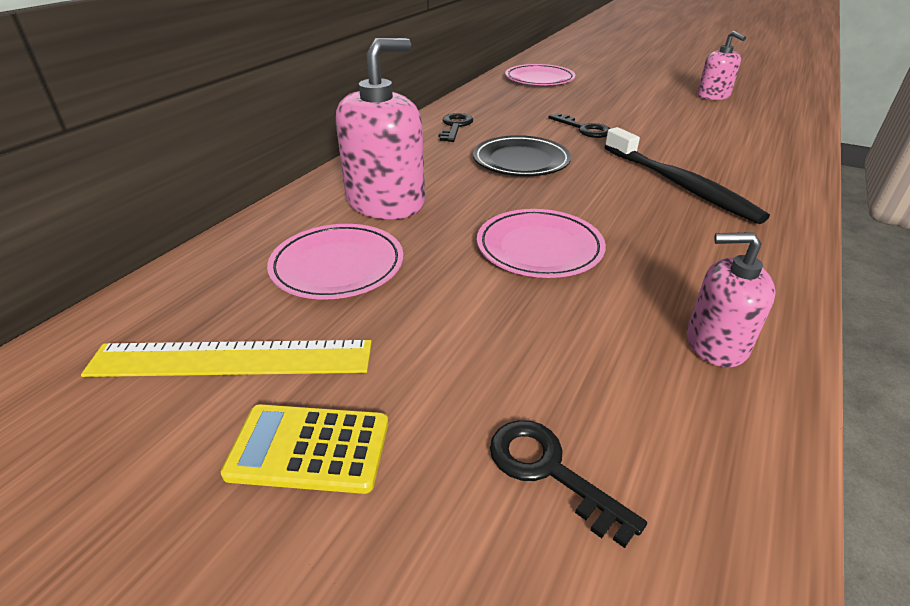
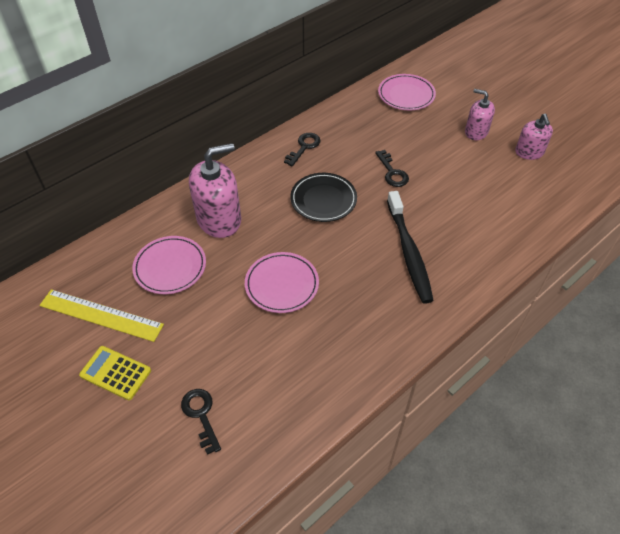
camera: 20 degrees right, 15 degrees up
pink soap dispenser [687,232,776,367] -> pink soap dispenser moved to [465,89,495,140]

